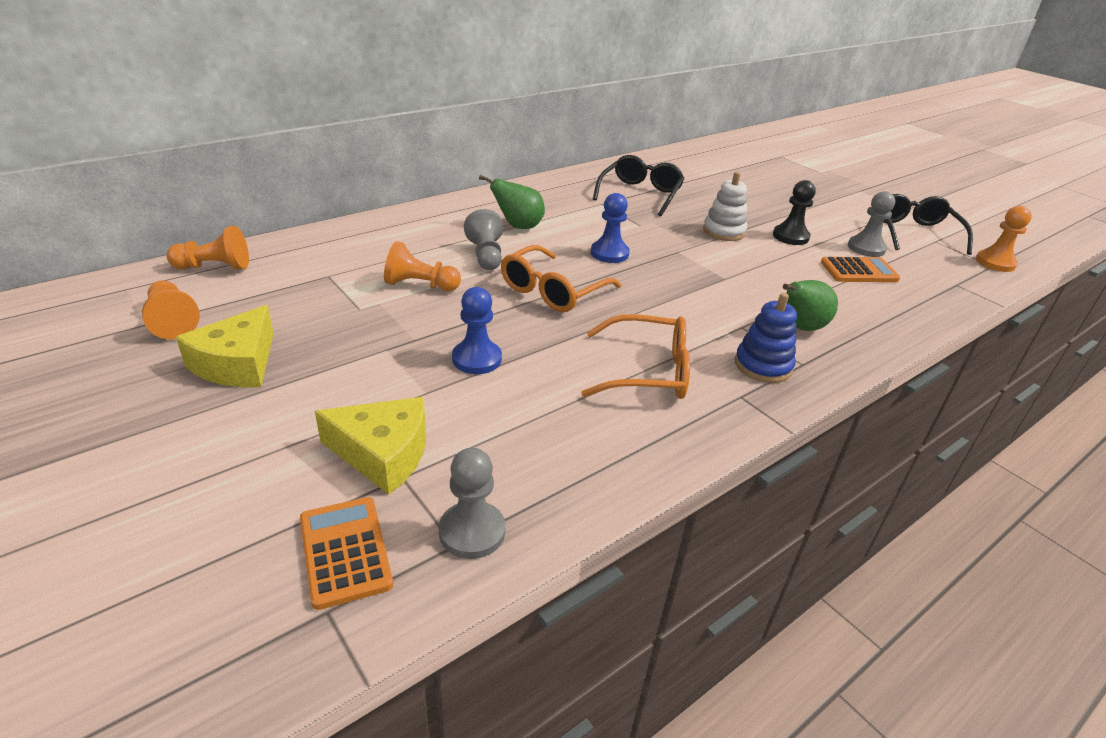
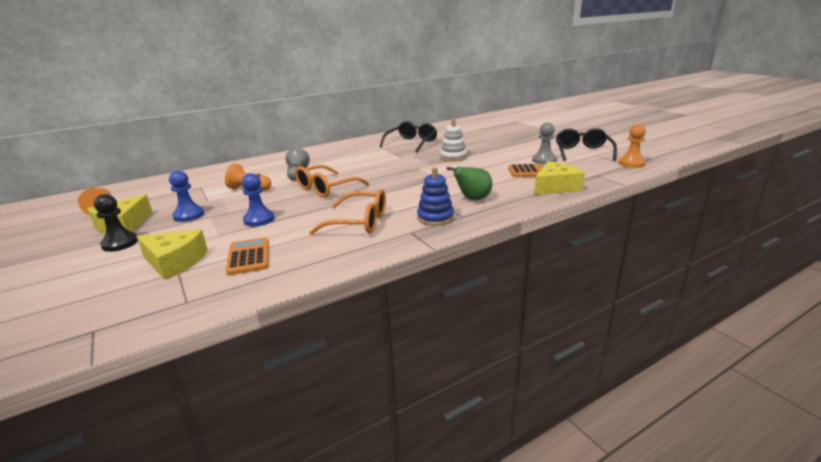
camera: 10 degrees right, 10 degrees down
orange pawn [167,226,249,270] -> none
orange calculator [300,497,393,610] -> orange calculator moved to [226,237,269,275]
grey pawn [439,448,505,559] -> none
green pear [479,175,545,229] -> none
blue pawn [591,193,630,263] -> blue pawn moved to [169,170,204,222]
black pawn [773,180,816,245] -> black pawn moved to [94,194,138,252]
none -> yellow cheese [534,161,585,195]

